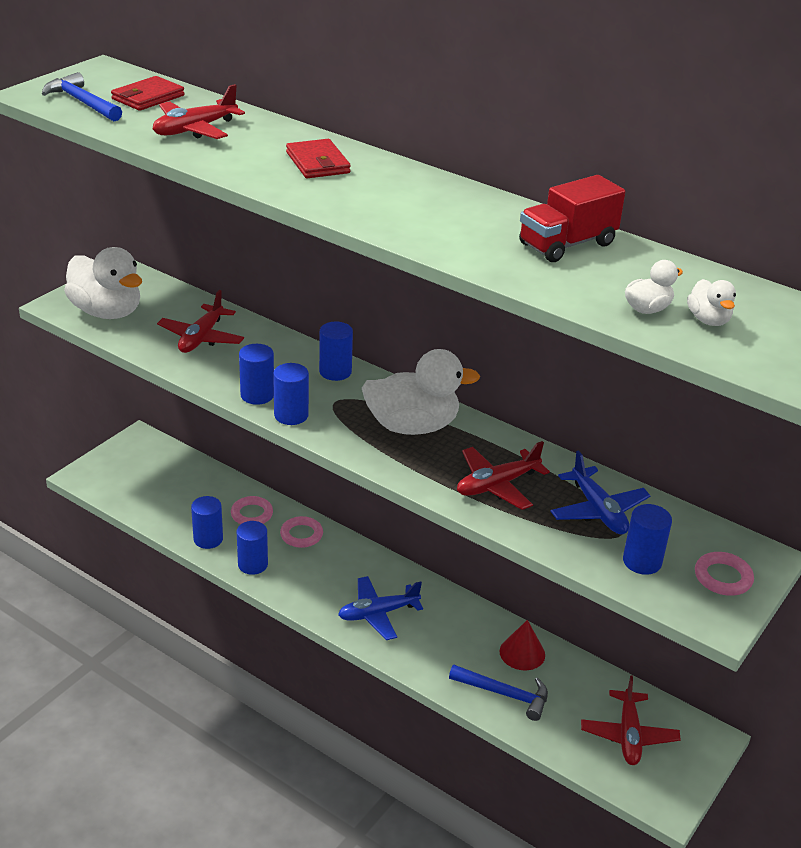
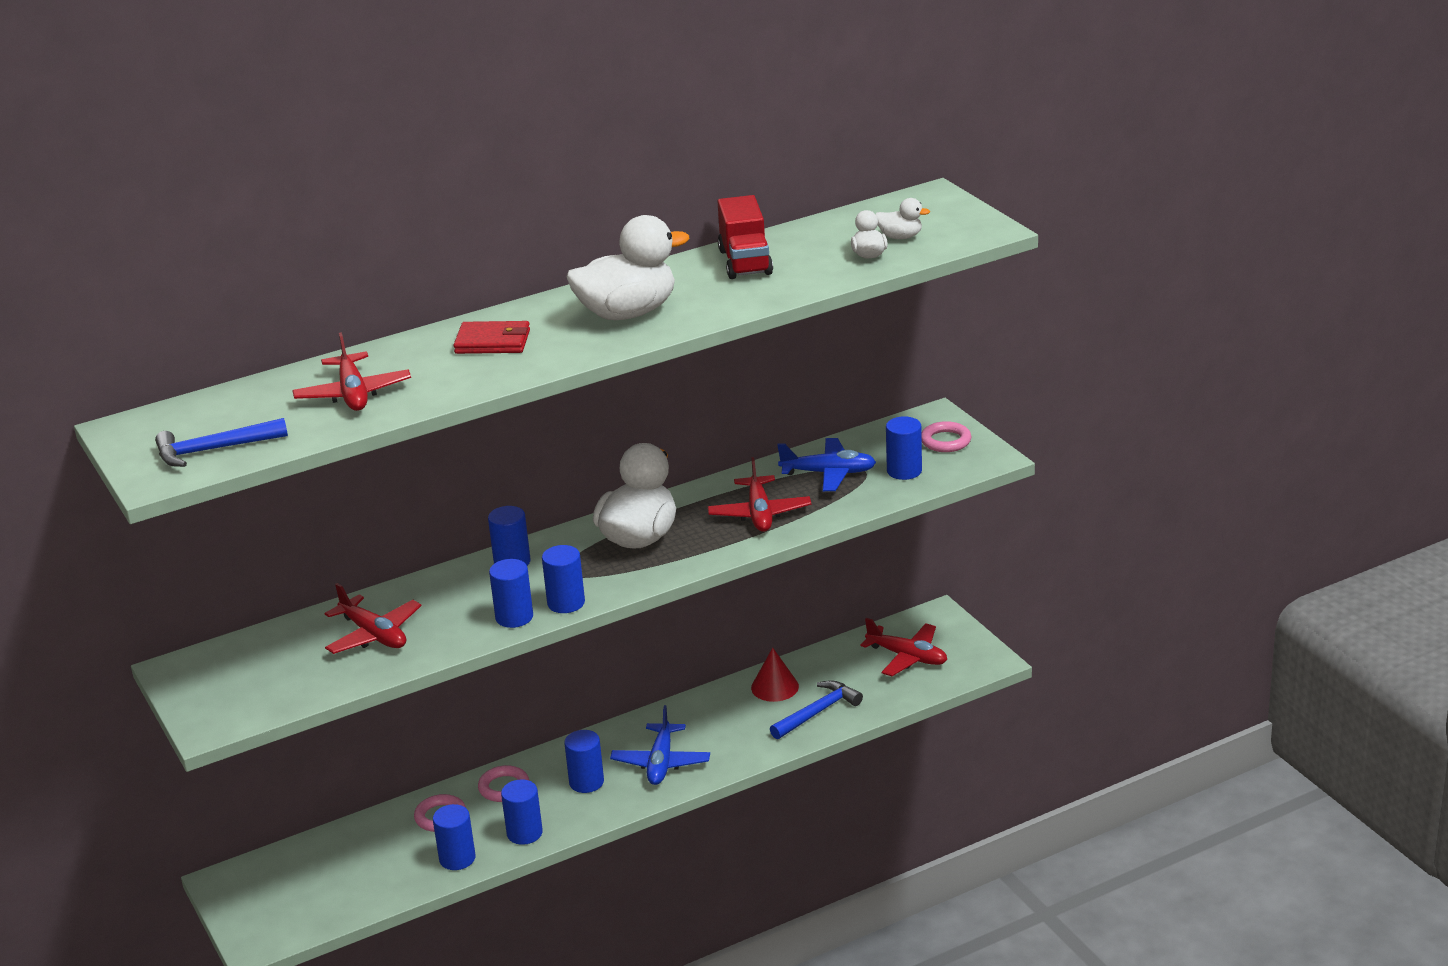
camera: 60 degrees left, 5 degrees down
white duck [64,247,142,319] -> white duck moved to [566,215,689,320]
red wallet [111,76,184,111] -> none
none -> blue cylinder [564,730,604,793]

